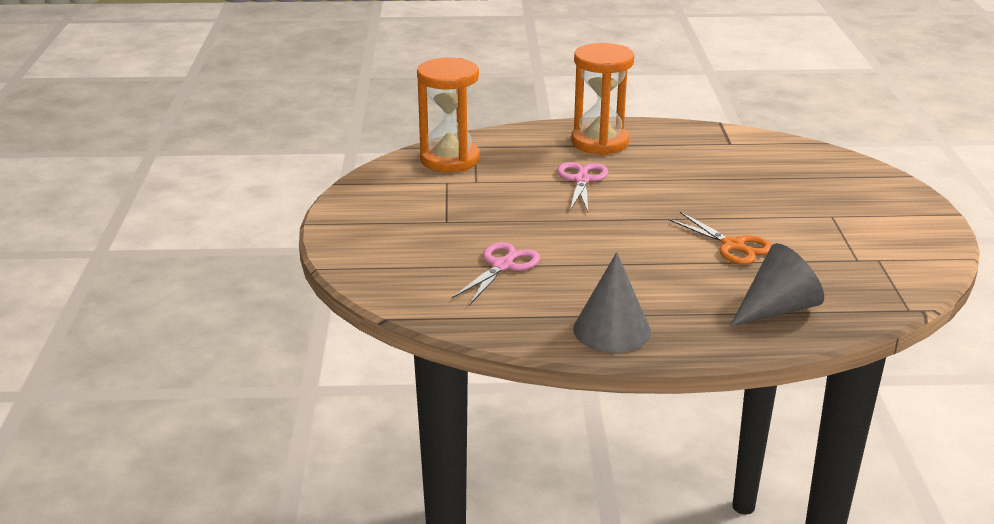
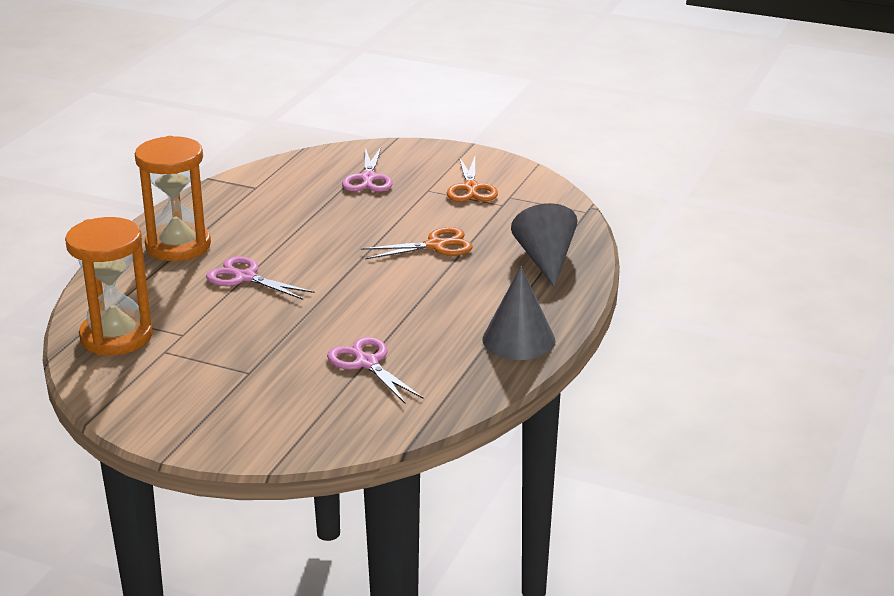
camera: 65 degrees left, 0 degrees up
none -> pink scissors [342,147,393,192]
none -> orange scissors [447,157,498,202]

